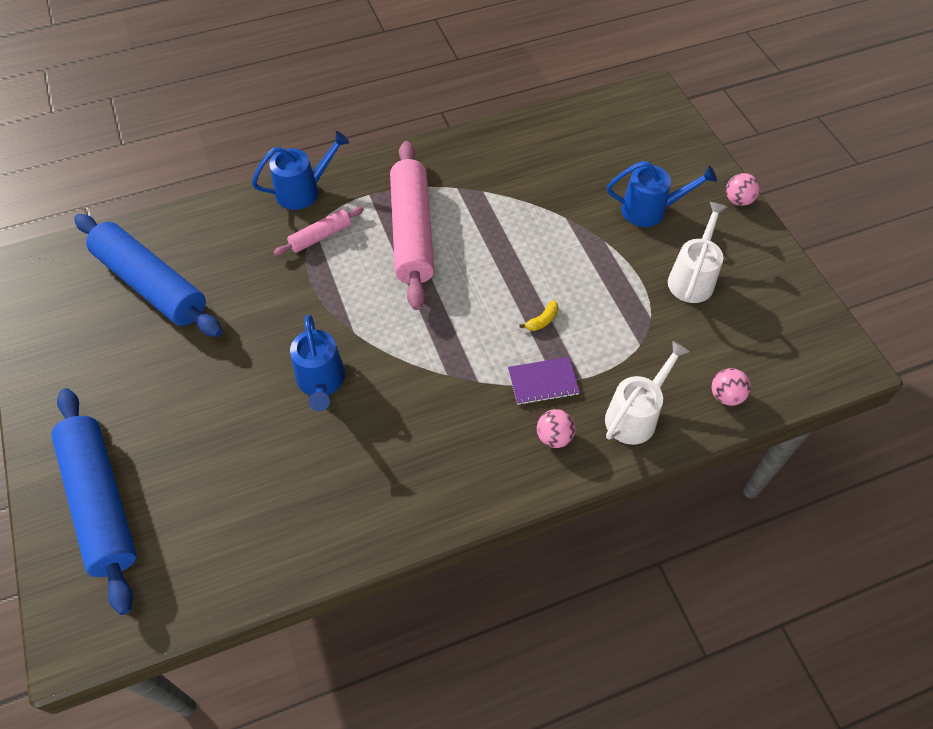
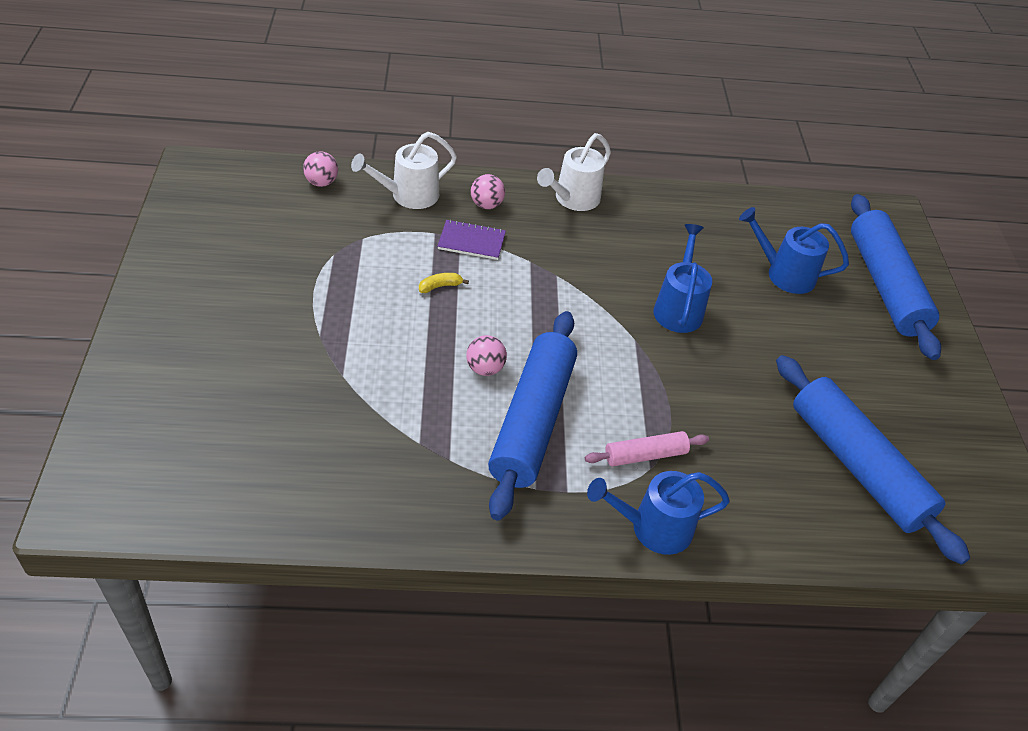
camera: 165 degrees left, 10 degrees down
pink rolling pin [390,141,434,310] -> blue rolling pin [488,311,577,521]
blue watering can [607,161,717,227] -> blue watering can moved to [739,207,849,294]
white watering can [668,202,727,303] -> white watering can moved to [537,133,611,211]
pink ball [726,173,760,206] -> pink ball moved to [466,335,507,376]

